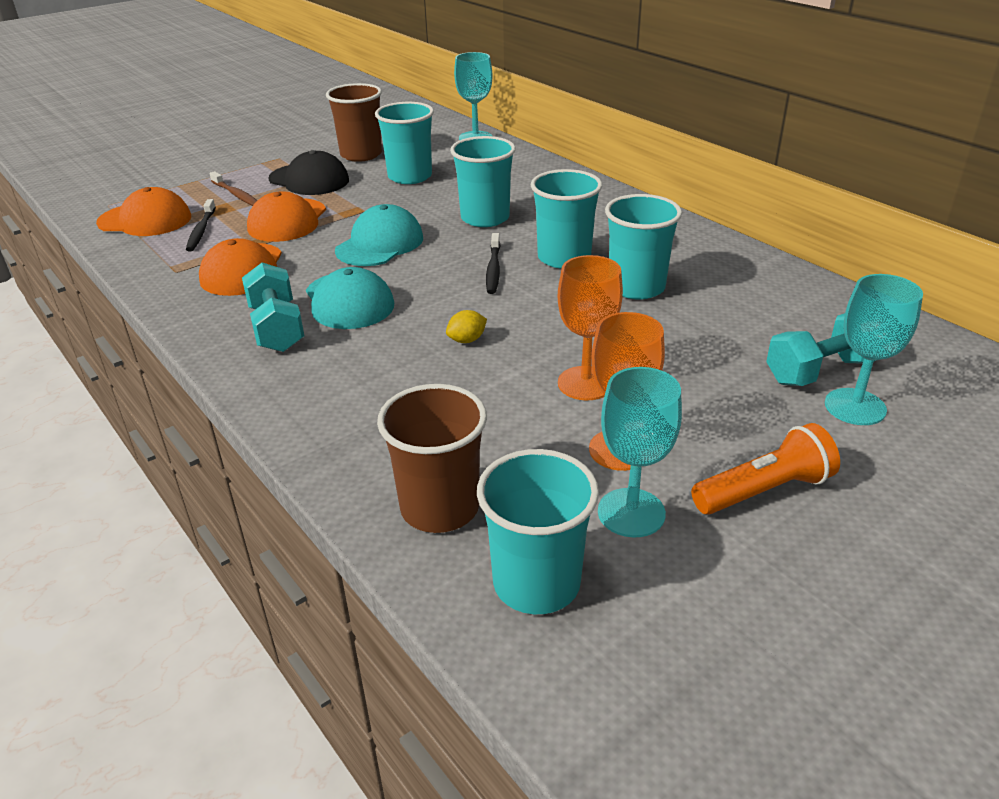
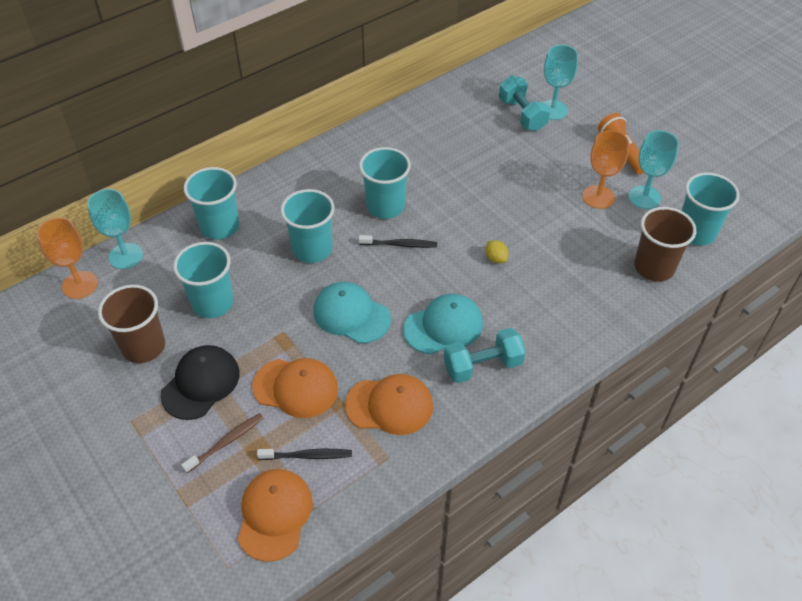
camera: 90 degrees left, 15 degrees up
orange goblet [558,255,623,400] -> orange goblet moved to [37,218,98,299]
turquoise cup [605,194,682,299] -> turquoise cup moved to [184,167,239,240]

